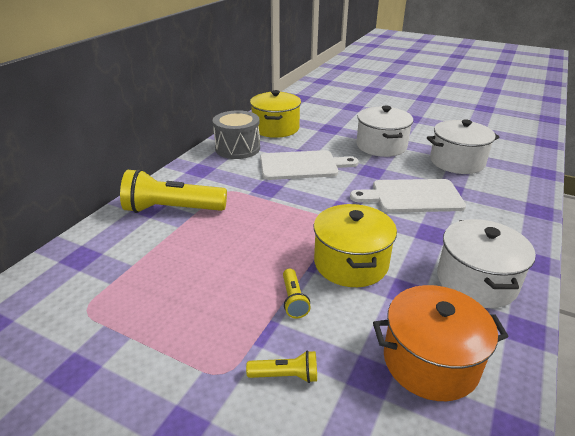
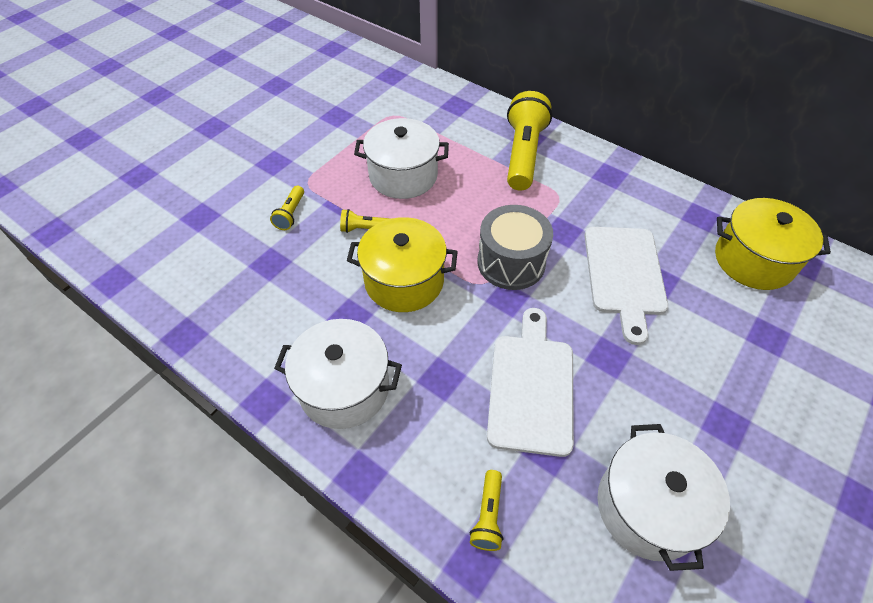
camera: 100 degrees right, 20 degrees up
grey drum [213,110,260,159] -> grey drum moved to [477,205,553,290]
white pot [356,106,413,157] -> white pot moved to [354,118,449,199]
orange pot [373,285,509,401] -> none
none -> yellow flashlight [470,470,503,551]

